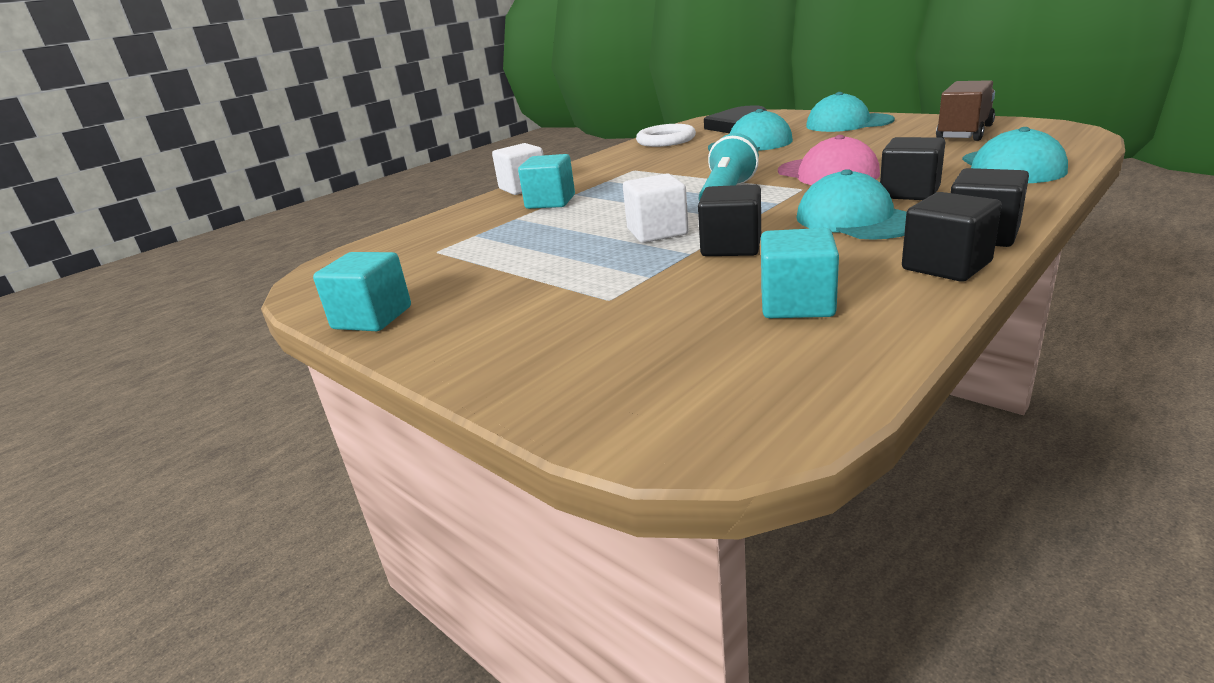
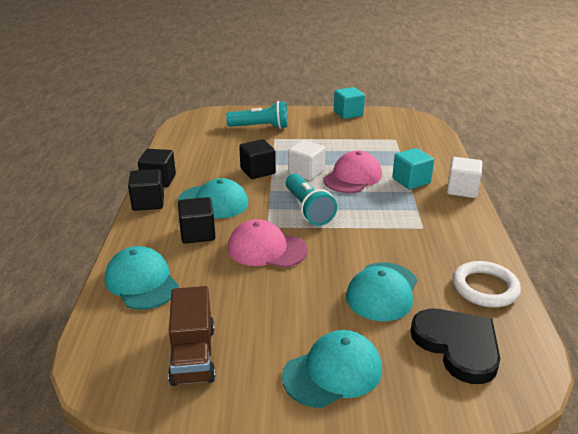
camera: 135 degrees right, 5 degrees up
turquoise cube [761,228,839,318] -> none
none -> turquoise flashlight [226,101,288,129]
none -> pink cap [324,151,382,193]

